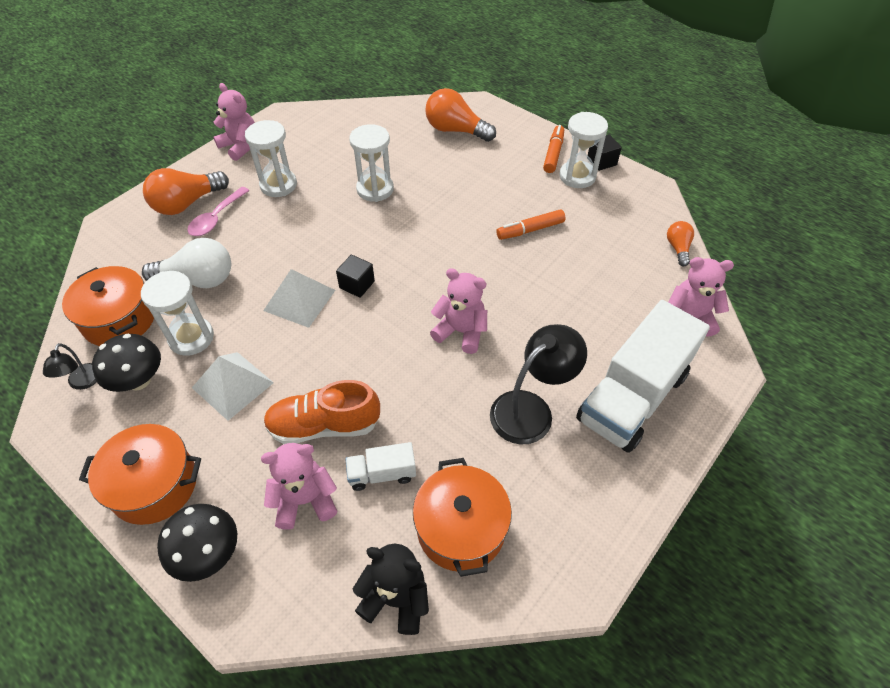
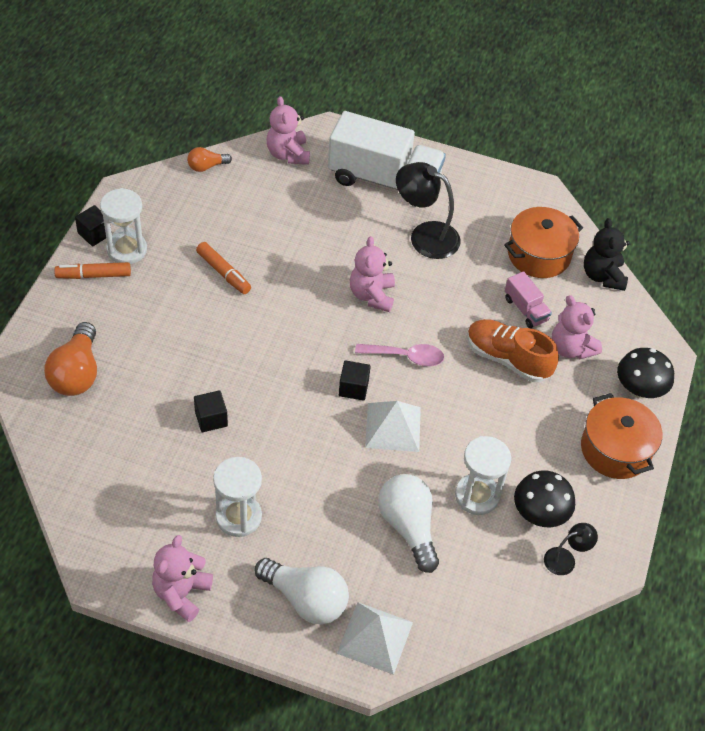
camera: 115 degrees left, 0 degrees up
orange pot [62,266,154,346] -> none
orange light bulb [143,168,229,215] -> white light bulb [255,558,349,625]
pink spoon [187,187,250,236] -> pink spoon moved to [355,344,444,366]
white pyramid [192,352,274,421] -> white pyramid moved to [337,602,413,675]
orange shoe [263,380,380,444] -> orange shoe turned 150 degrees clockwise [467,319,559,382]
white truck [346,442,416,491] -> pink truck [505,271,552,328]
white hourglass [349,124,394,202] -> black cube [194,390,228,432]

